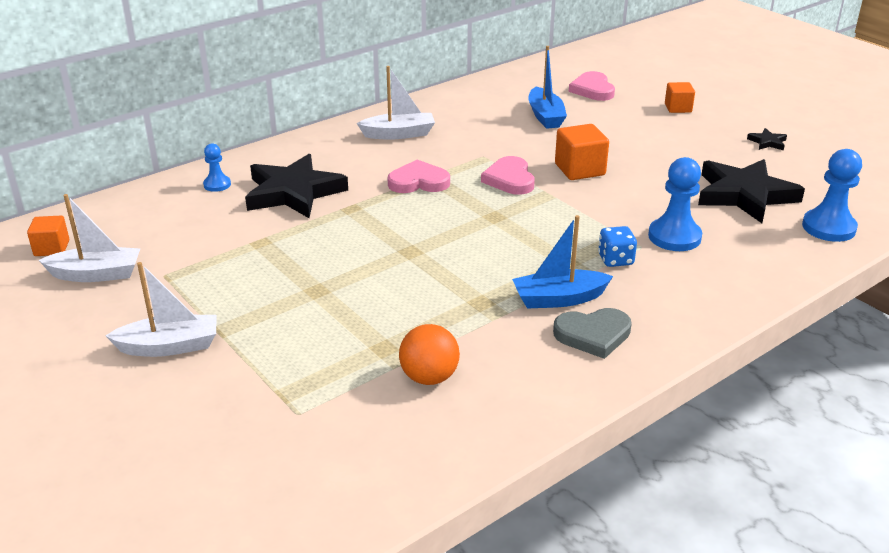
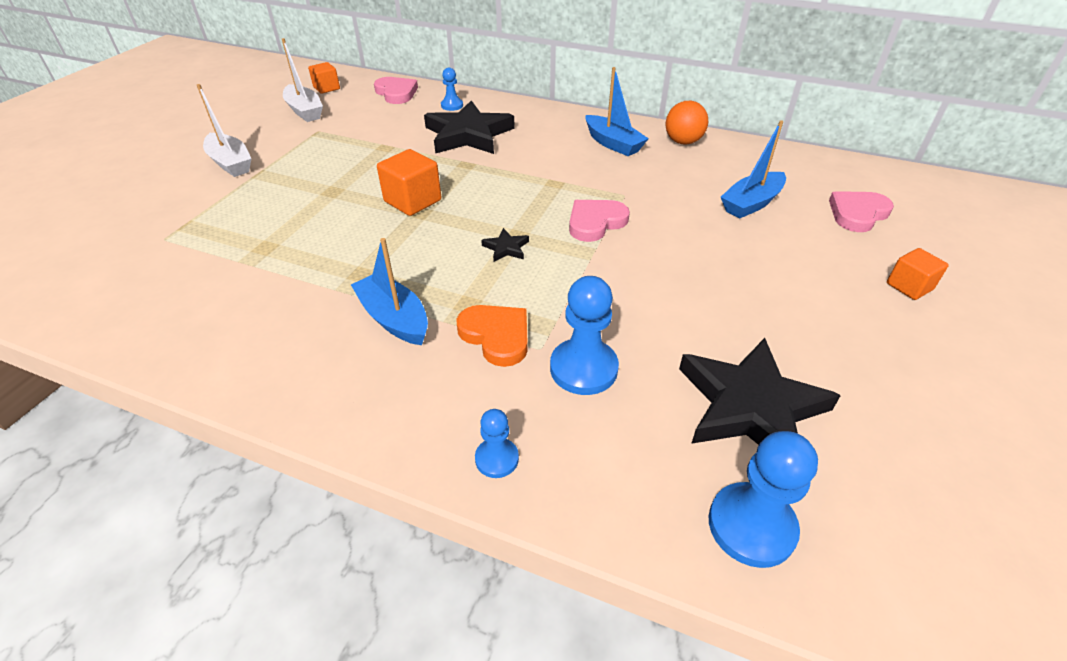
camera: 60 degrees right, 10 degrees up
white boat [357,66,435,140] -> blue boat [586,67,649,156]
pink heart [387,160,450,193] -> pink heart moved to [374,77,418,104]
orange ball [399,324,460,385] -> orange ball moved to [666,101,708,145]
grey heart [553,308,632,359] -> none
orange cube [555,124,609,180] -> orange cube moved to [377,149,441,216]
blue dice [598,226,637,267] -> orange heart [456,305,528,367]
black star [747,128,787,151] -> black star moved to [481,228,529,262]
none -> blue pawn [475,409,519,478]

